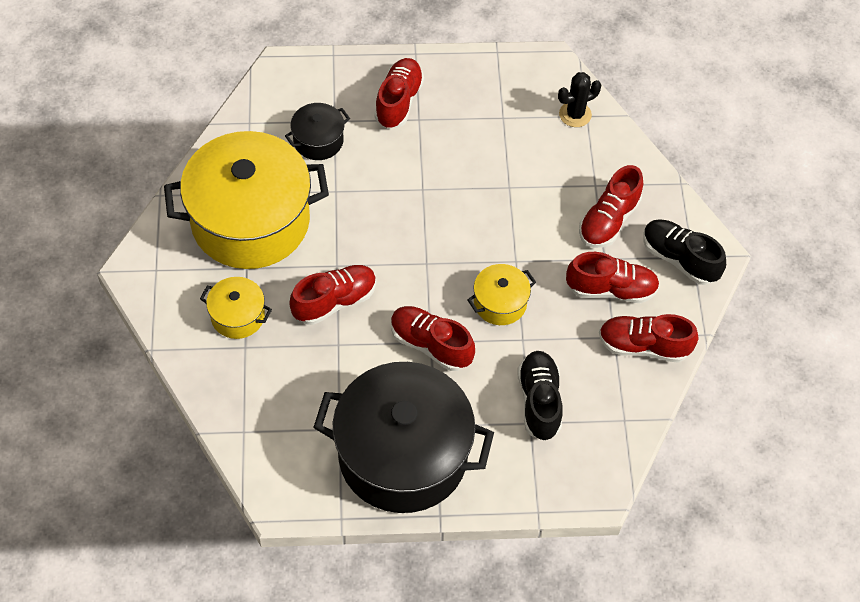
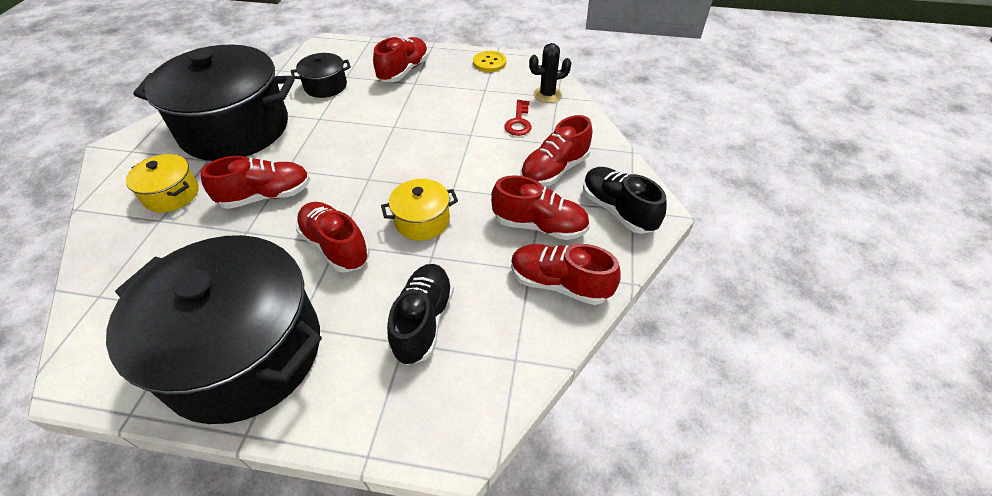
camera: 15 degrees right, 10 degrees down
yellow pot [164,131,329,269] -> black pot [133,45,294,161]
none -> yellow button [473,51,506,72]
none -> red key [504,100,532,136]

